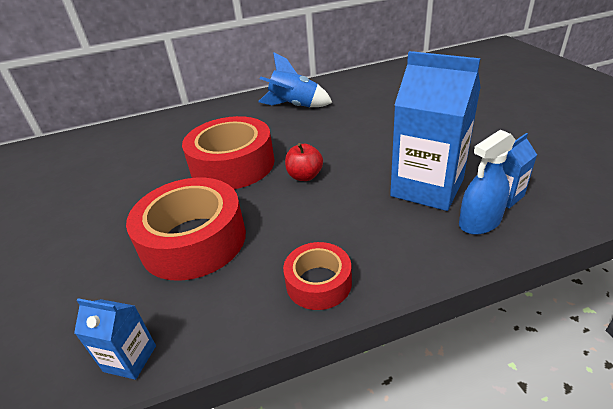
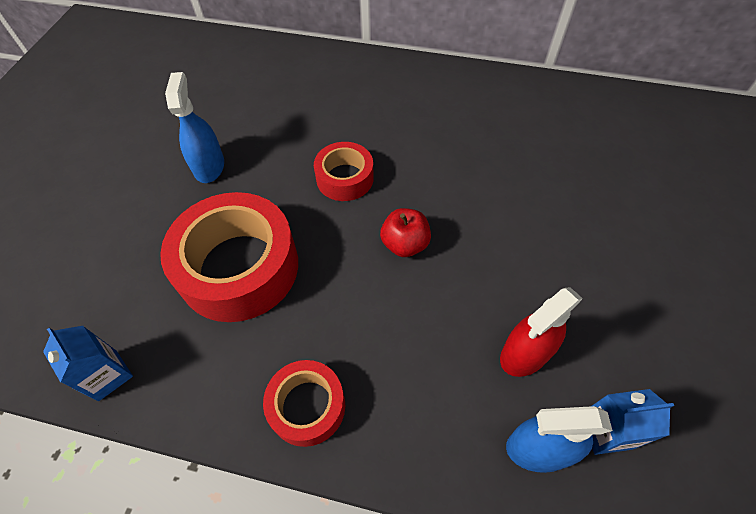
camera: 30 degrees right, 20 degrees up
red tape [182,116,275,189] -> red tape [314,142,374,201], size x0.54
blue rocket [258,52,333,107] -> none
blue carton [390,51,481,211] -> red spray bottle [500,287,583,377]
none -> blue spray bottle [165,72,224,183]

